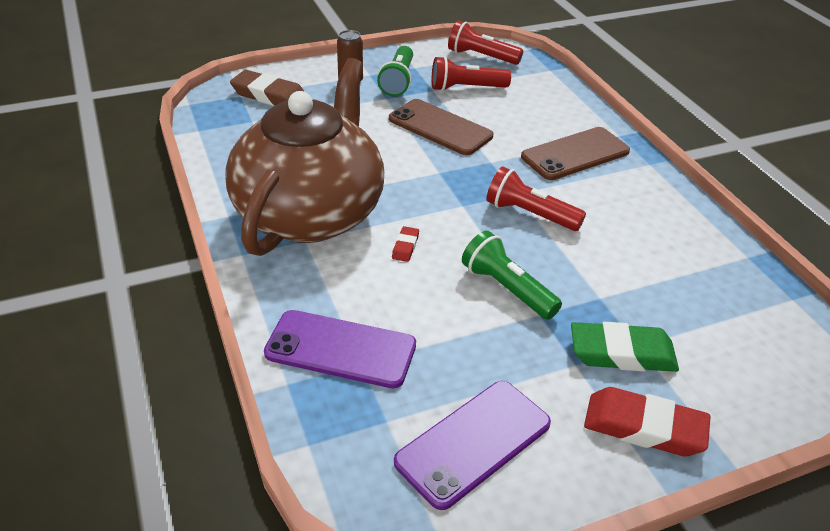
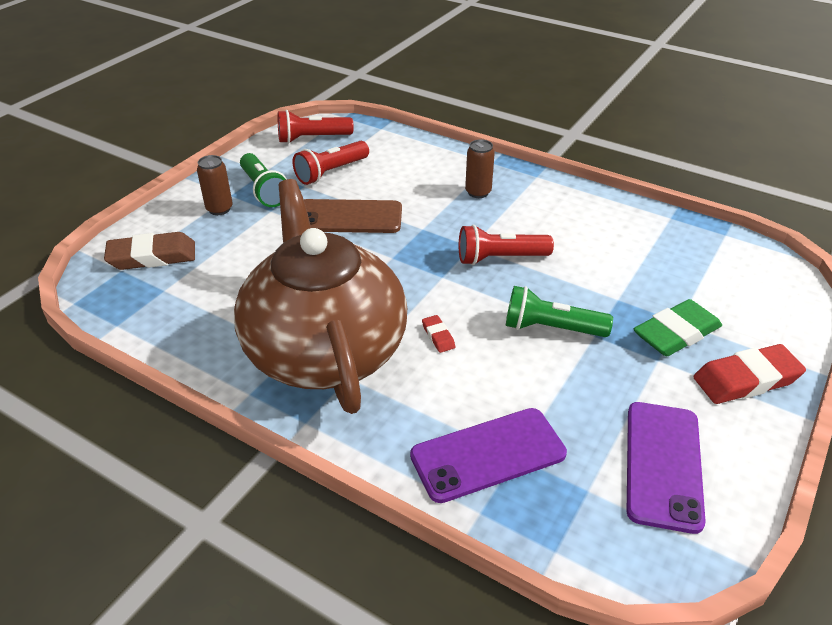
camera: 35 degrees left, 0 degrees up
brown phone [521,127,630,180] -> brown can [465,139,495,198]

